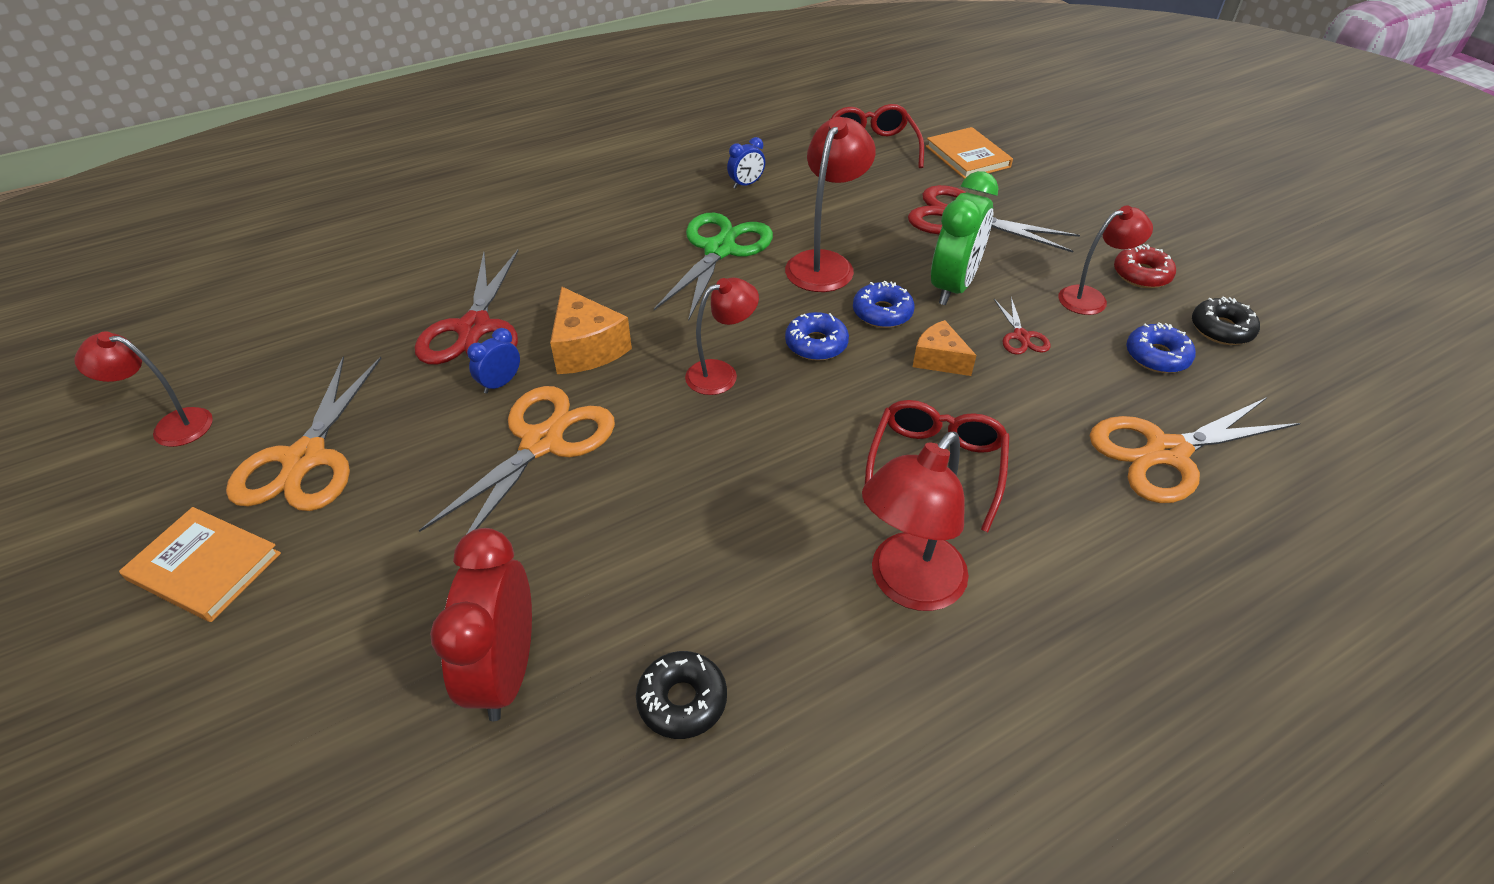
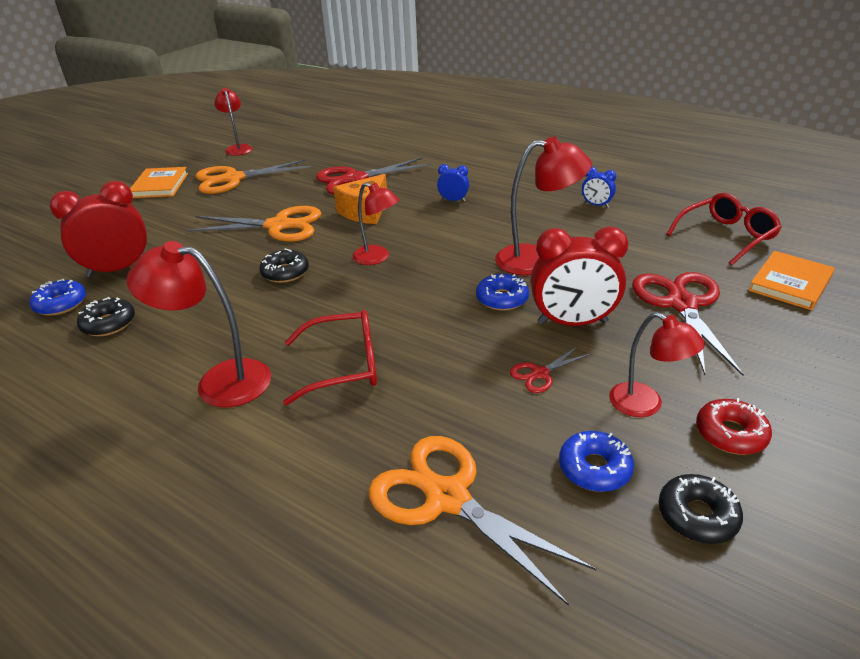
camera: 65 degrees right, 10 degrees down
blue clock [467,328,520,394] -> blue clock moved to [437,164,469,202]
green scissors [654,213,773,321] -> none
blue donut [785,312,849,361] -> blue donut moved to [29,279,86,316]
orange cheese [913,320,977,376] -> none
green clock [931,171,999,305] -> red clock [531,226,628,326]
none -> black donut [259,248,309,283]

